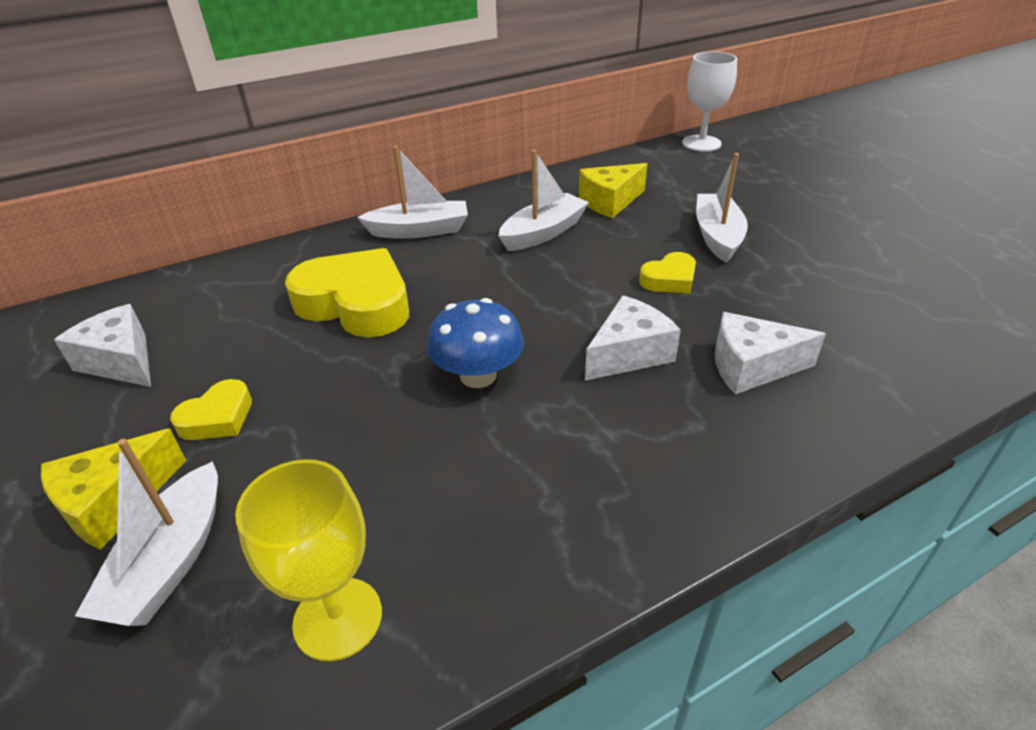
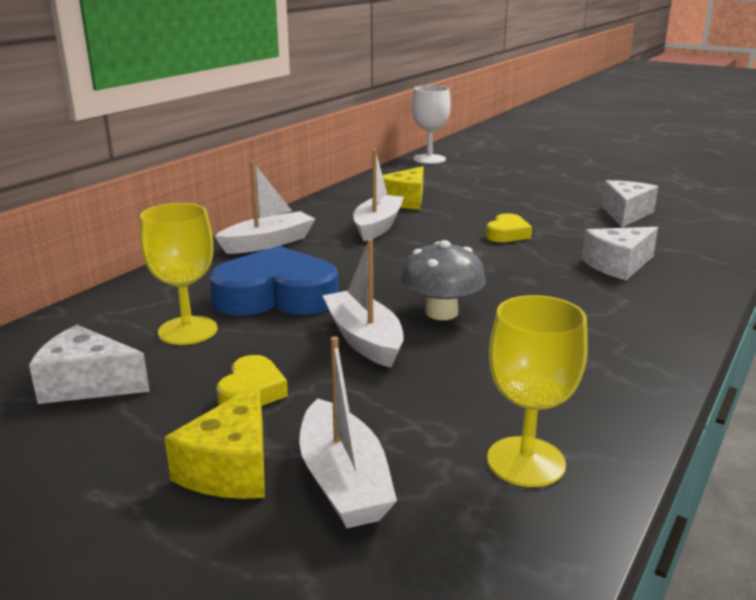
camera: 30 degrees left, 15 degrees down
yellow heart [285,248,409,337] -> blue heart [210,246,339,316]
blue mushroom [427,298,524,388] -> grey mushroom [401,240,486,320]
white cheese [585,295,681,381] -> white cheese moved to [602,180,658,227]
white boat [696,153,748,263] -> white boat moved to [322,239,404,368]
none -> yellow goblet [140,203,217,345]

